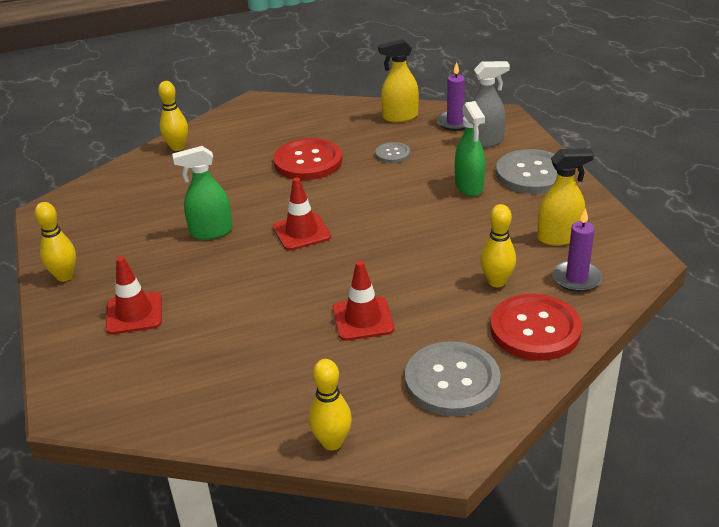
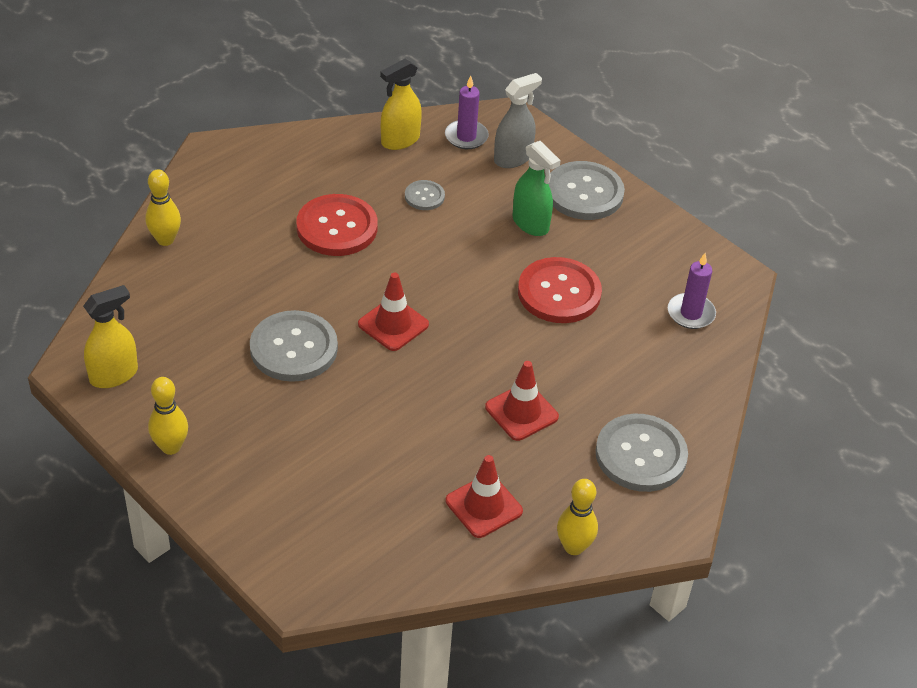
camera: 30 degrees left, 10 degrees up
red traffic cone [106,256,162,334] -> red traffic cone moved to [446,455,523,538]
green spray bottle [172,146,233,240] -> grey button [250,310,338,382]
yellow bowling pin [480,204,516,287] -> none
red button [490,294,582,361] -> red button moved to [518,257,602,323]
yellow spray bottle [537,148,594,246] -> yellow spray bottle moved to [83,285,138,388]

